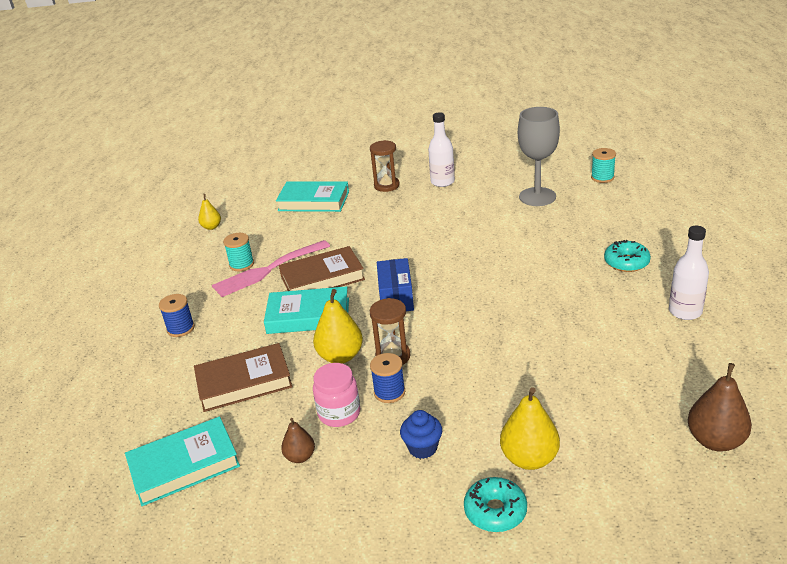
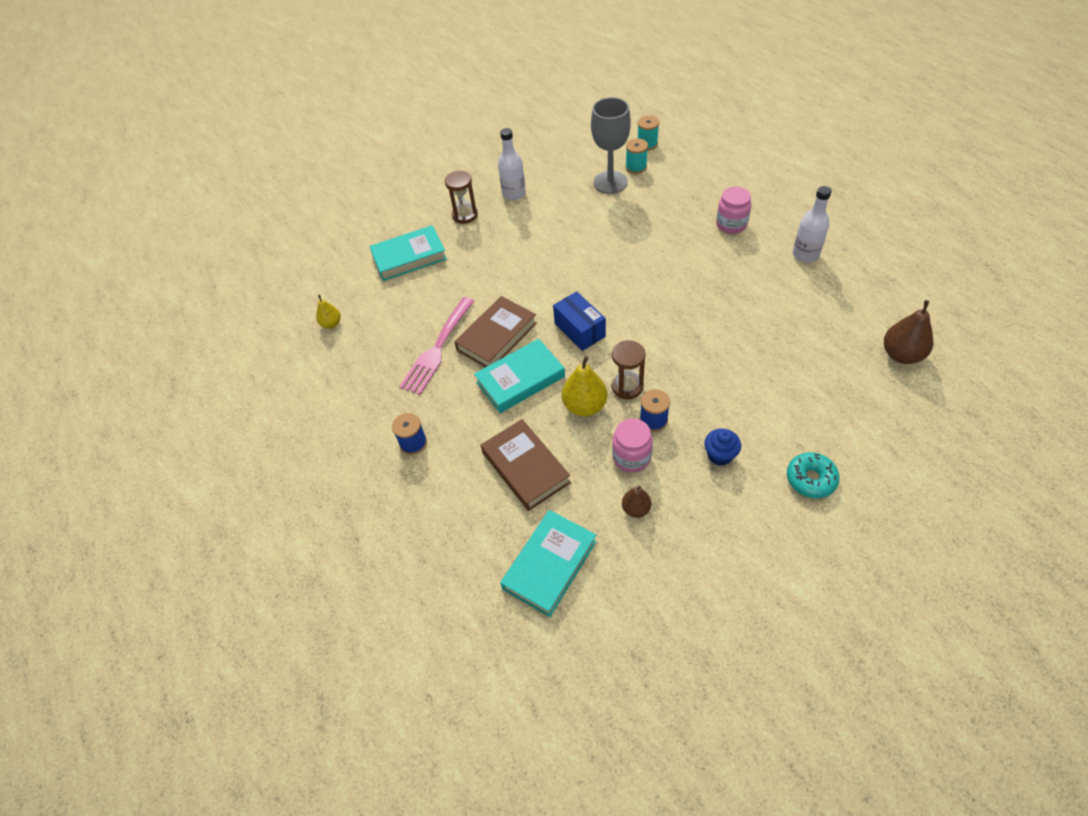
camera: 30 degrees left, 20 degrees up
brown book [194,343,293,412] -> brown book turned 75 degrees counterclockwise [481,419,571,511]
turquoise spool [223,233,254,271] -> turquoise spool moved to [625,138,648,174]
yellow pear [500,387,560,470] -> none
turquoise donut [604,240,651,272] -> pink jar [716,186,751,234]

